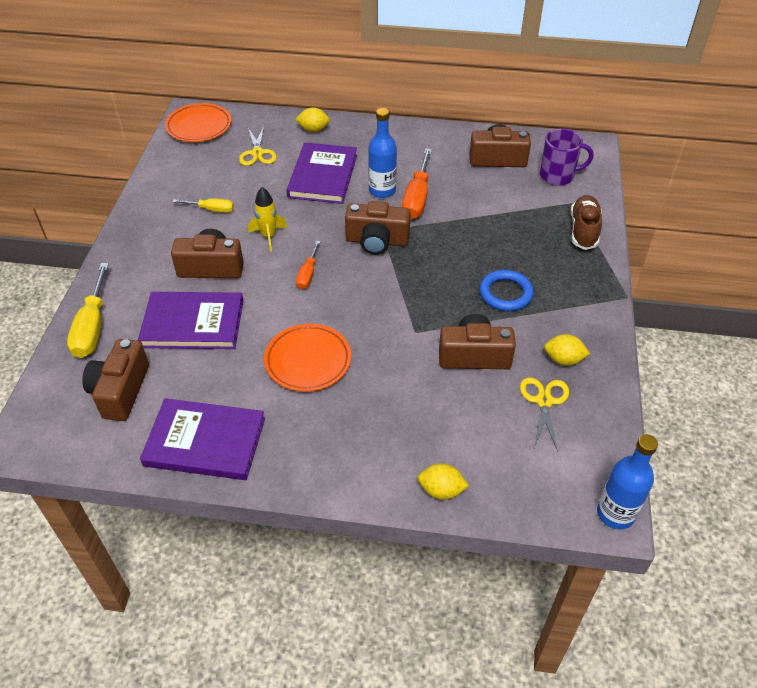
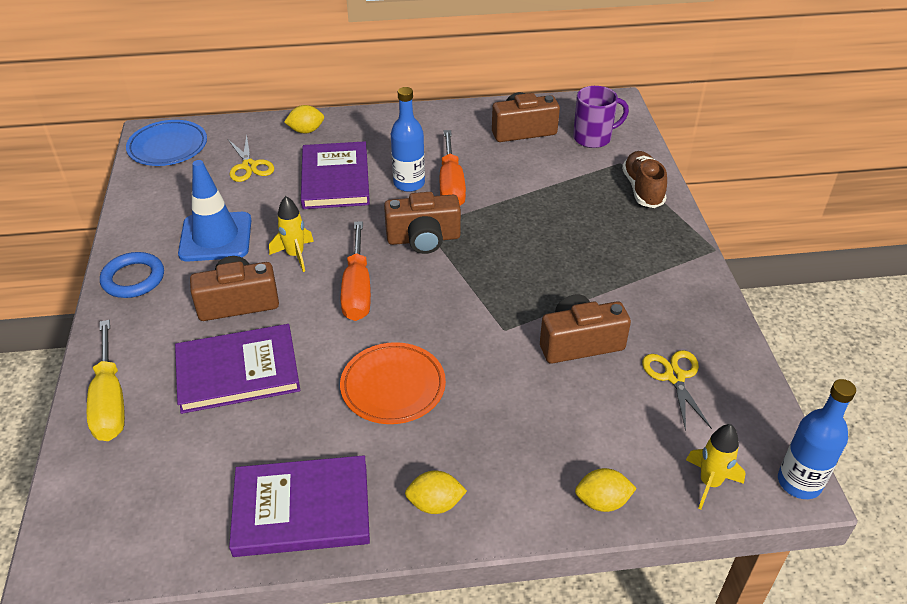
camera: 15 degrees left, 5 degrees down
brown camera [82,339,149,421] -> none
orange plate [165,103,231,142] -> blue plate [126,120,207,166]
yellow screwdriver [172,198,234,213] -> blue traffic cone [178,160,251,262]
orange screwdriver [296,241,321,289] -> orange screwdriver [341,221,371,321], size x1.74
blue ring [479,270,534,311] -> blue ring moved to [100,252,164,298]
yellow lemon [544,334,590,366] -> yellow lemon moved to [405,470,467,514]
none -> yellow rocket [686,424,746,509]

